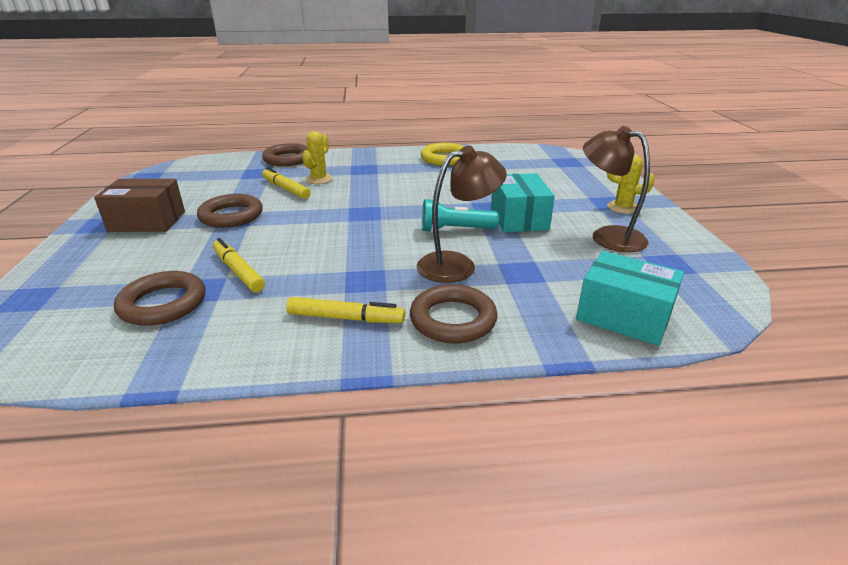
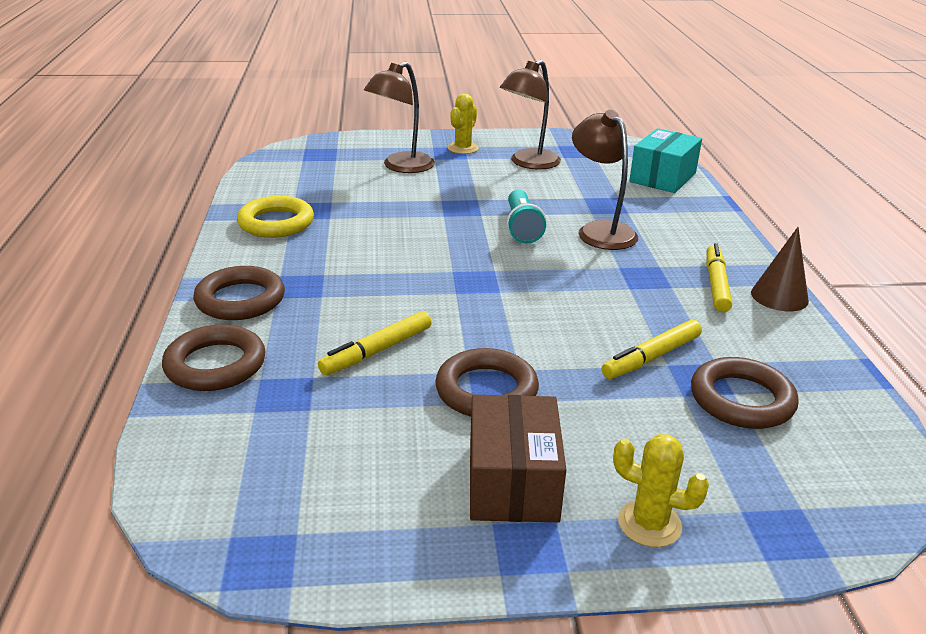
camera: 90 degrees left, 0 degrees up
yellow cactus [302,131,333,184] -> yellow cactus moved to [613,434,709,547]
brown ring [410,284,498,343] -> brown ring moved to [193,266,285,320]
turquoise box [491,173,555,232] -> none
none -> brown lamp [364,62,435,173]
none -> brown cone [751,227,809,311]

